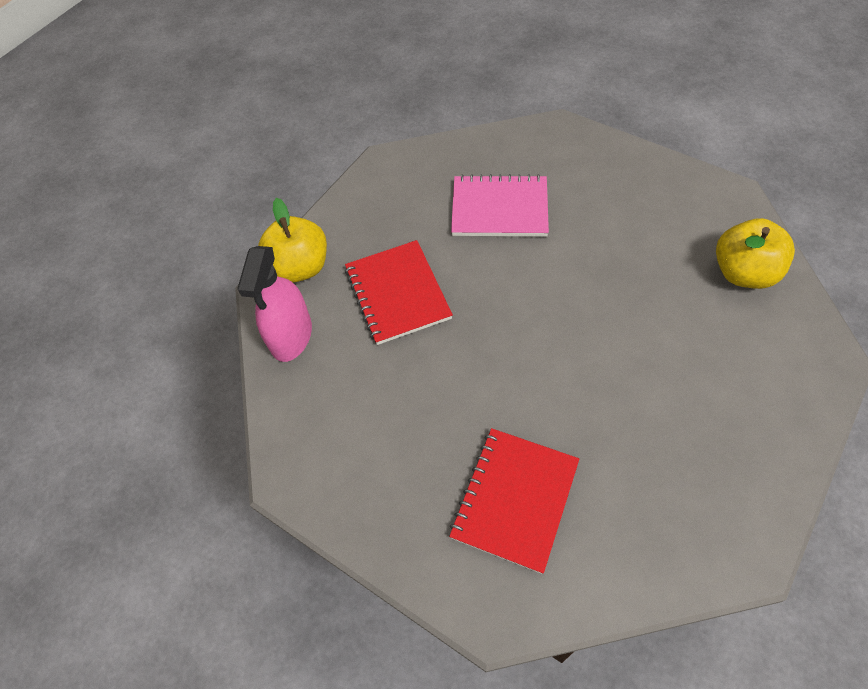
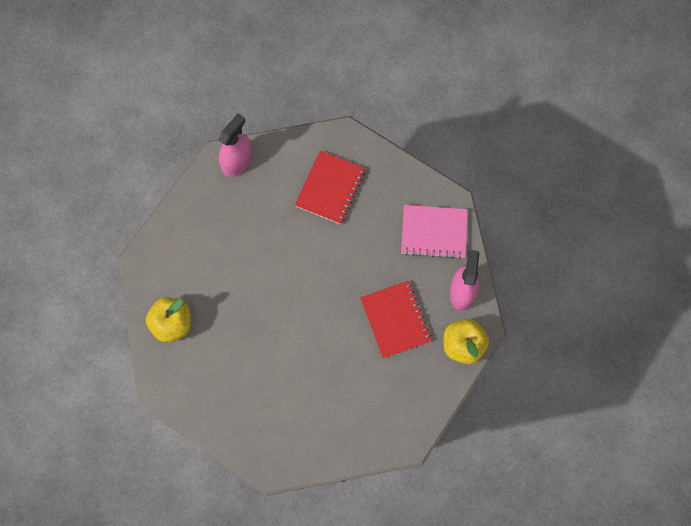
camera: 175 degrees right, 15 degrees up
pink notebook [451,174,549,236] -> pink notebook moved to [401,205,468,259]
none -> pink spray bottle [218,113,253,177]

